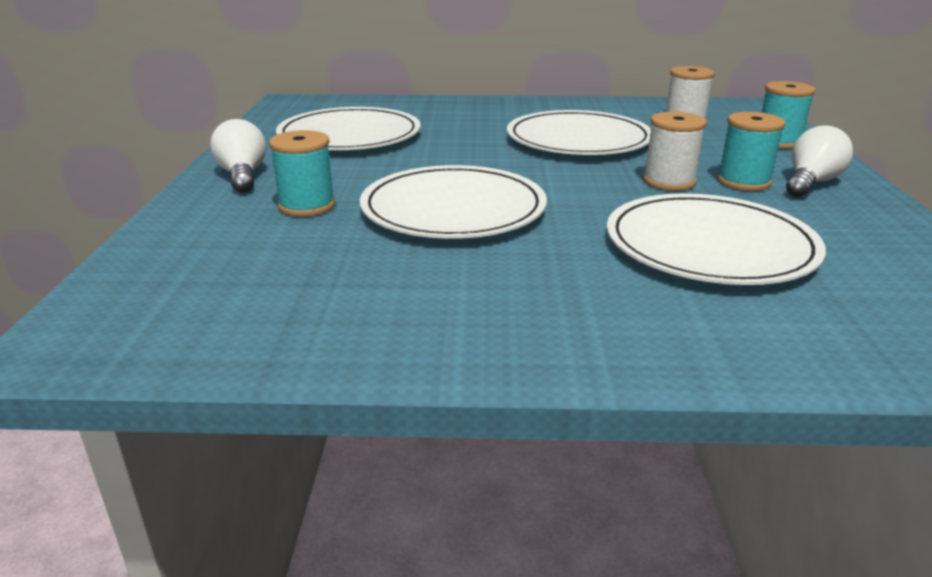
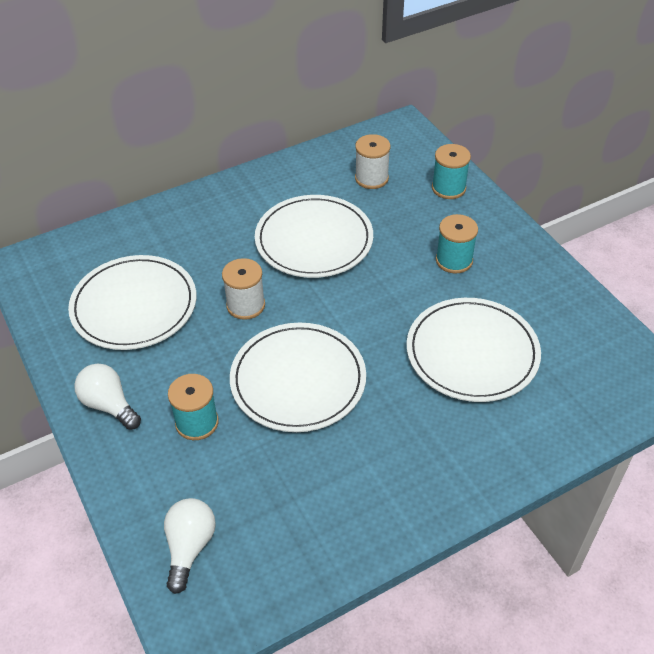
camera: 30 degrees left, 20 degrees up
white spool [643,112,707,191] -> white spool moved to [222,258,265,320]
white light bulb [786,125,853,197] -> white light bulb moved to [164,498,216,594]

